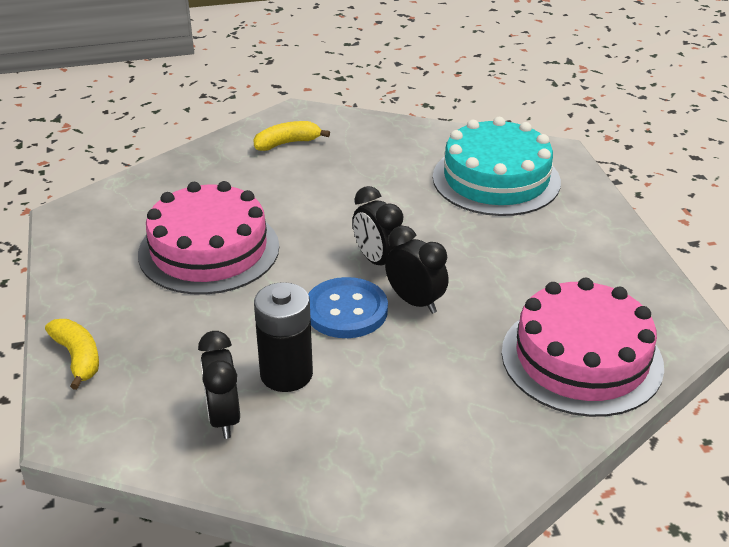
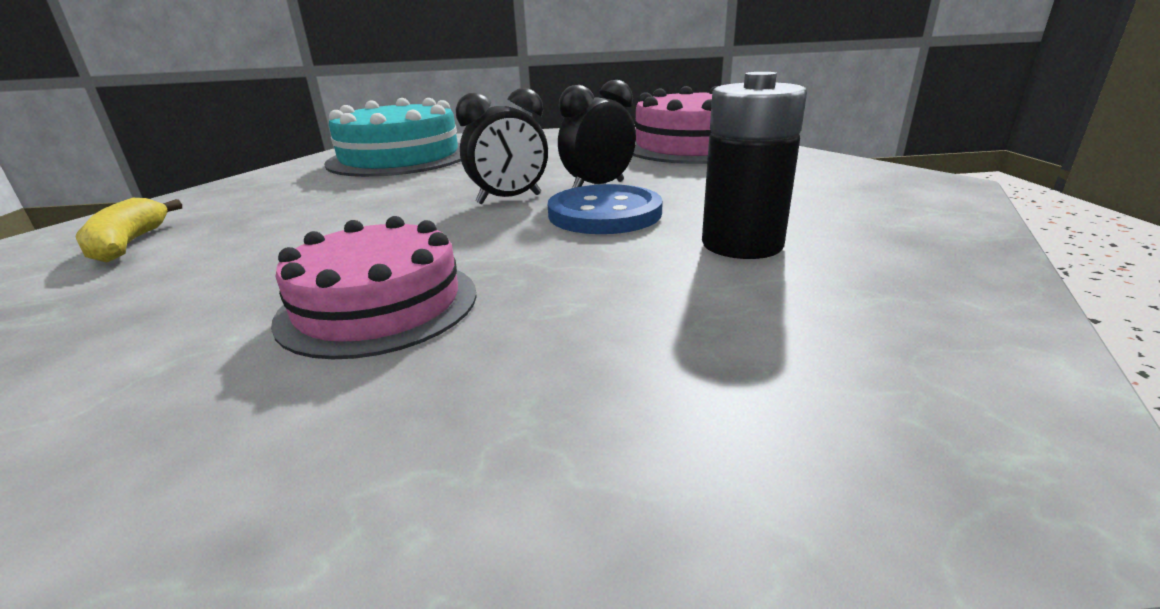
camera: 80 degrees left, 10 degrees down
yellow banana [45,319,99,390] -> none
pink cake [138,181,279,295] -> pink cake [271,216,477,359], size x0.67
black clock [198,331,240,439] -> none

